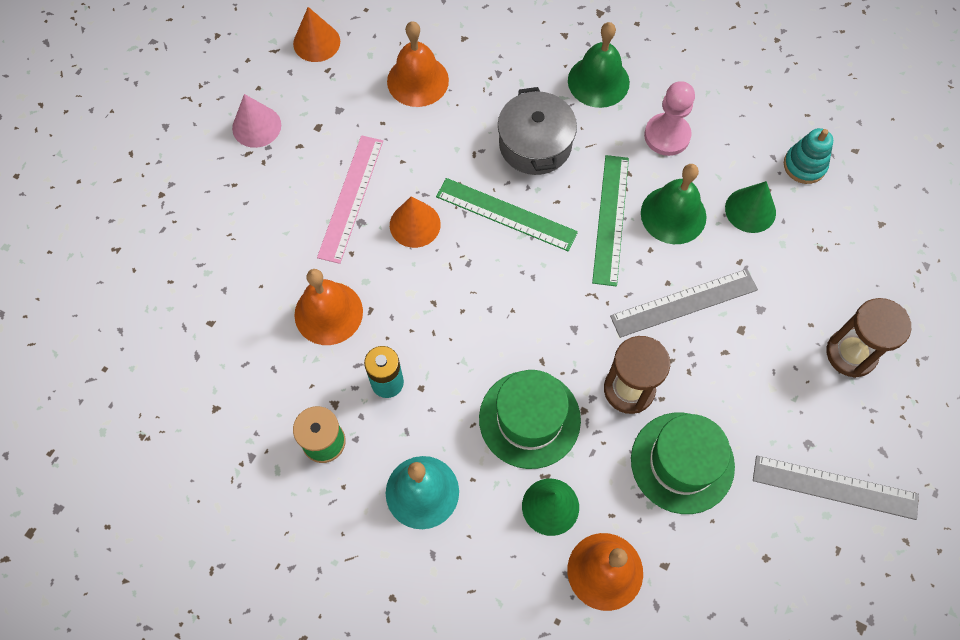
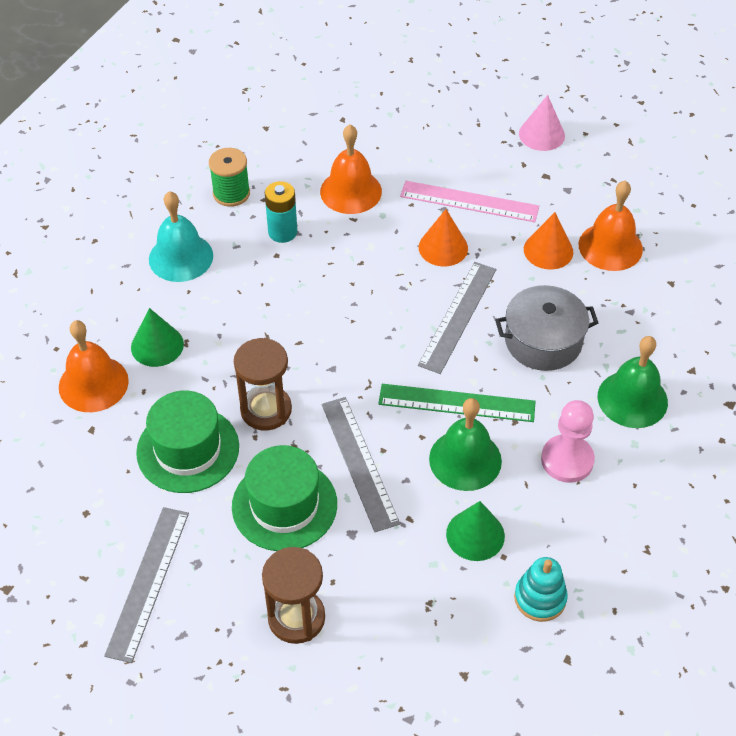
camera: 90 degrees right, 15 degrees down
orange cone [293,7,340,62] -> orange cone moved to [524,212,573,270]
green ruler [436,178,578,251] -> grey ruler [418,262,496,374]
green hat [479,370,581,469] -> green hat moved to [232,445,337,551]

